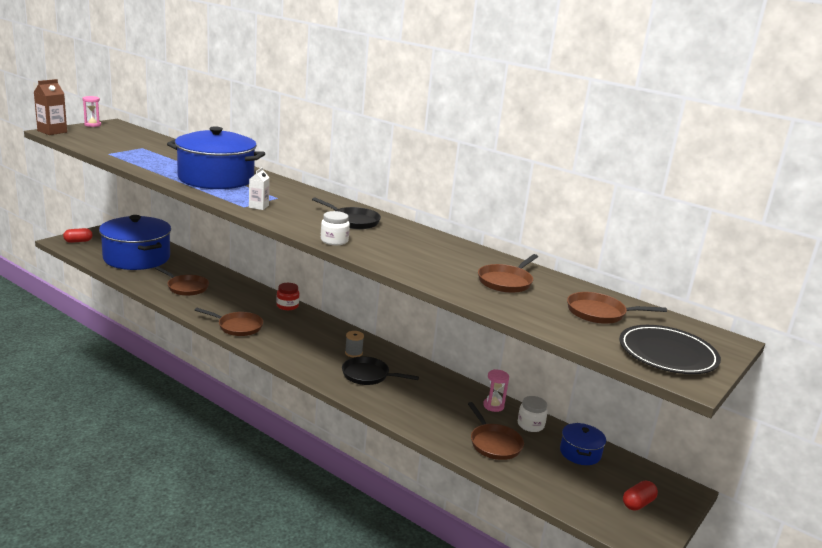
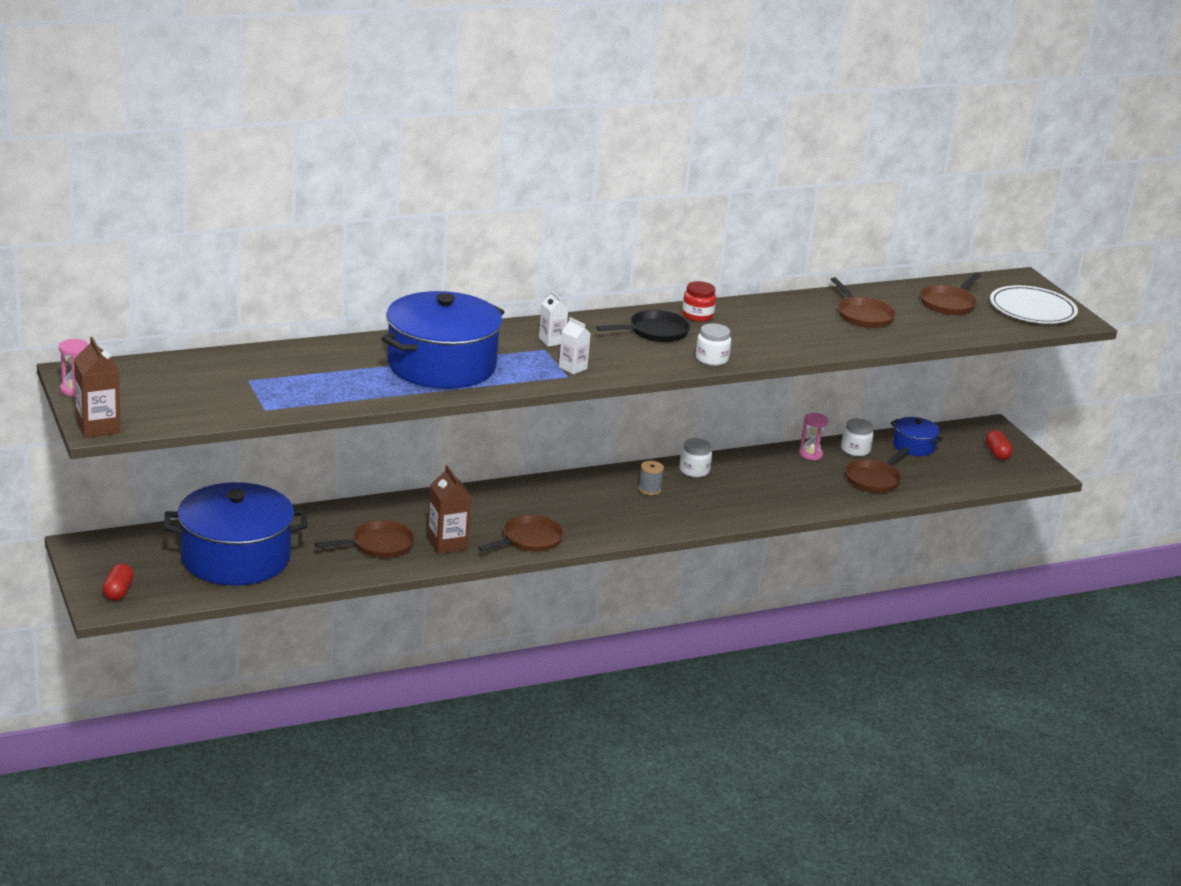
camera: 60 degrees left, 5 degrees up
red jar [276,283,299,310] -> red jar moved to [682,281,716,322]
black pan [342,356,419,385] -> none
brown pan [468,402,524,460] -> brown pan turned 120 degrees clockwise [845,447,909,493]
black plate [619,325,721,374] -> white plate [990,285,1078,324]
none -> brown carton [427,465,472,554]
none -> white carton [539,291,568,347]
none -> white jar [679,438,712,477]

